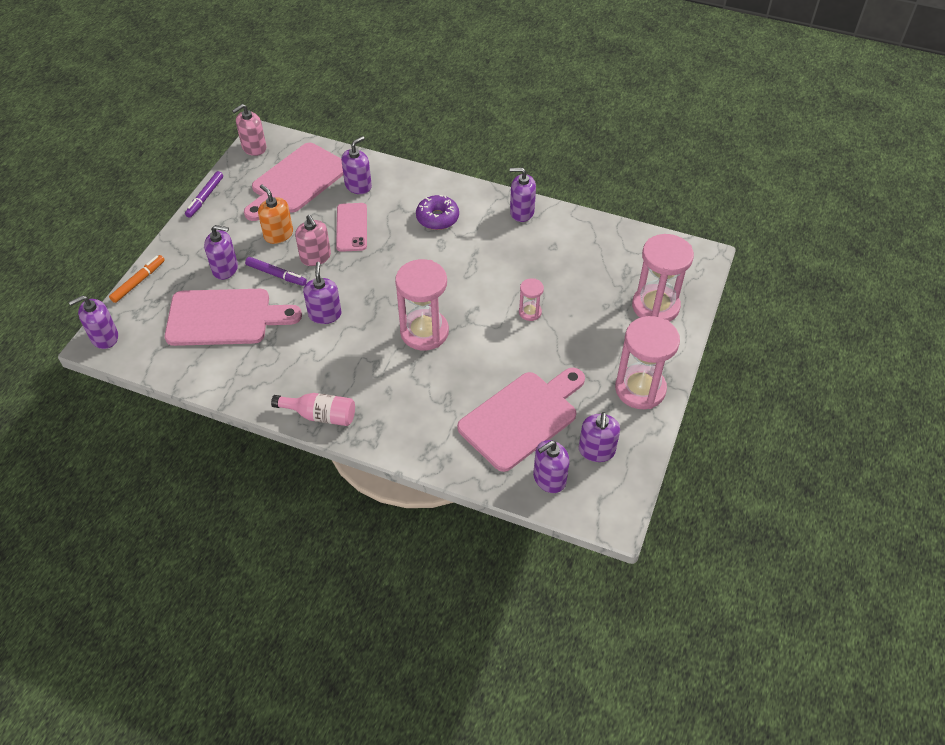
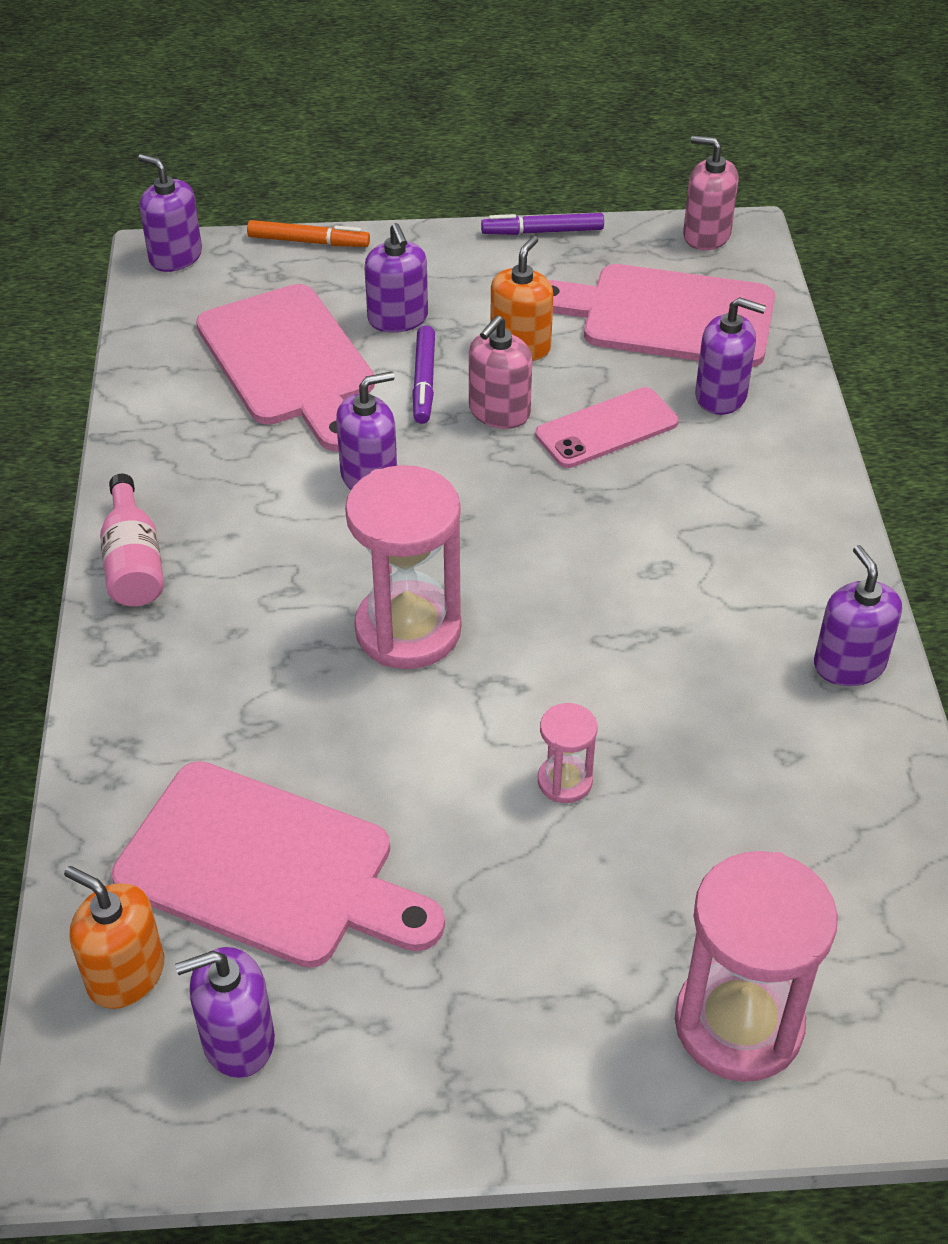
camera: 65 degrees right, 5 degrees down
purple donut [416,195,459,230] -> none
purple soap dispenser [533,440,570,493] -> orange soap dispenser [64,866,164,1009]
pink hourglass [615,316,680,409] -> none

